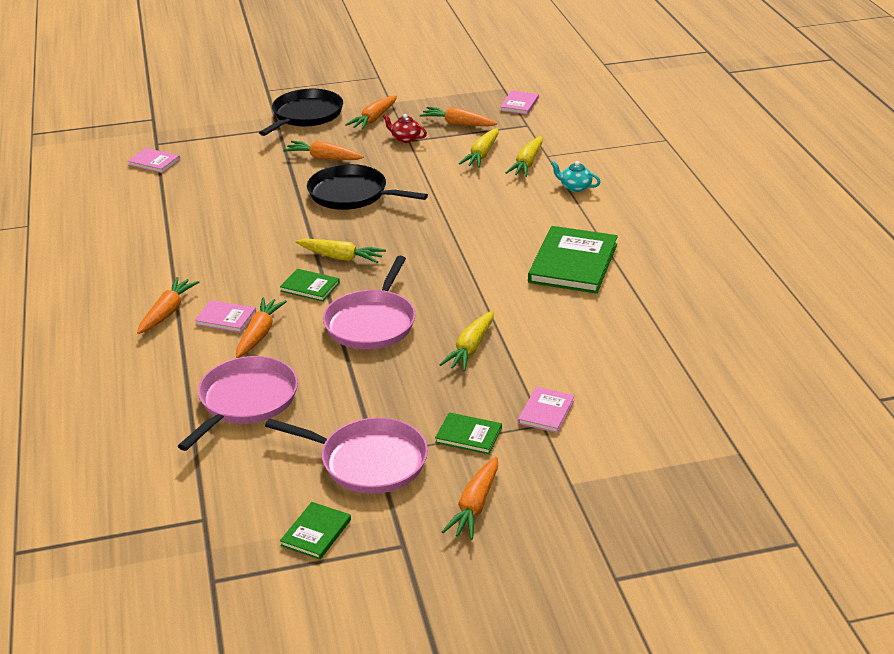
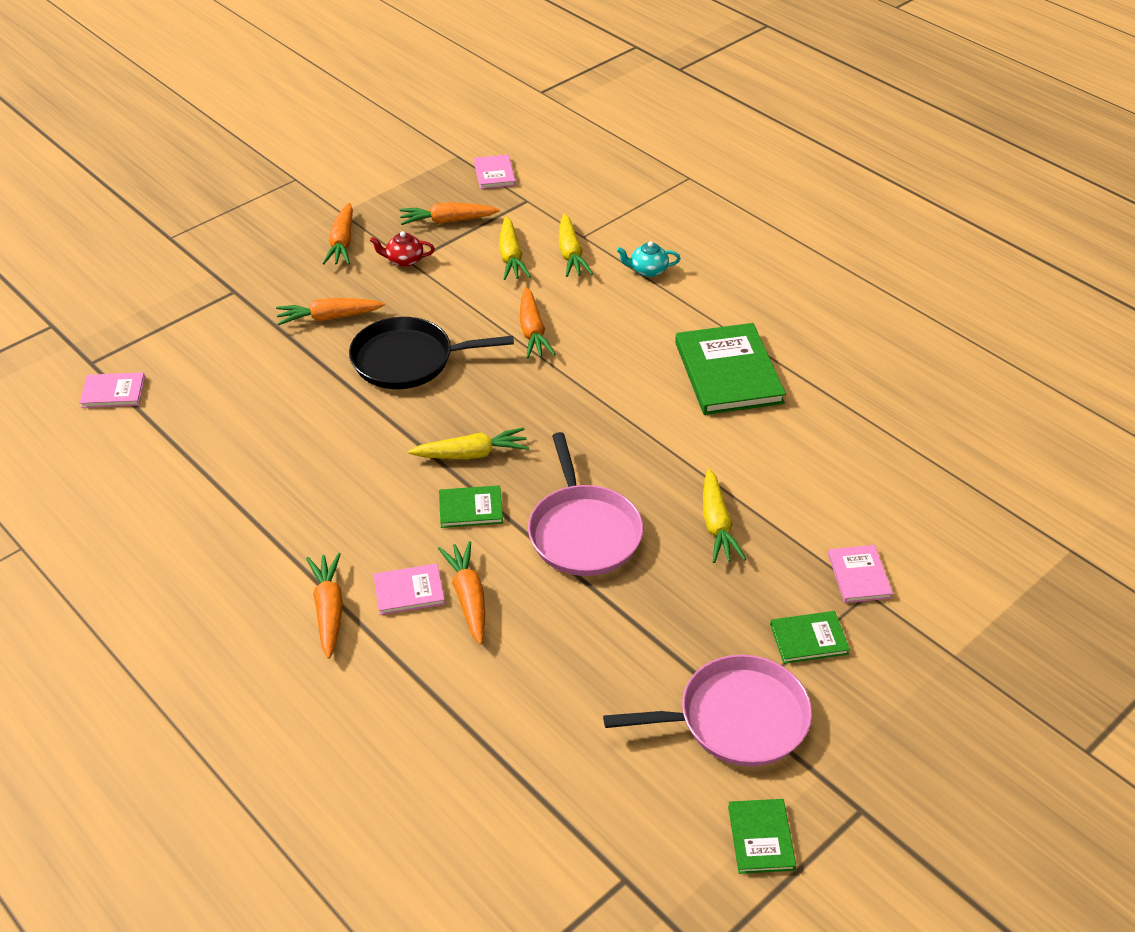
camera: 30 degrees left, 10 degrees up
pink pan [178,356,298,451] -> none
black pan [259,89,343,136] -> none
orange carrot [442,457,498,540] -> orange carrot moved to [520,287,556,359]

